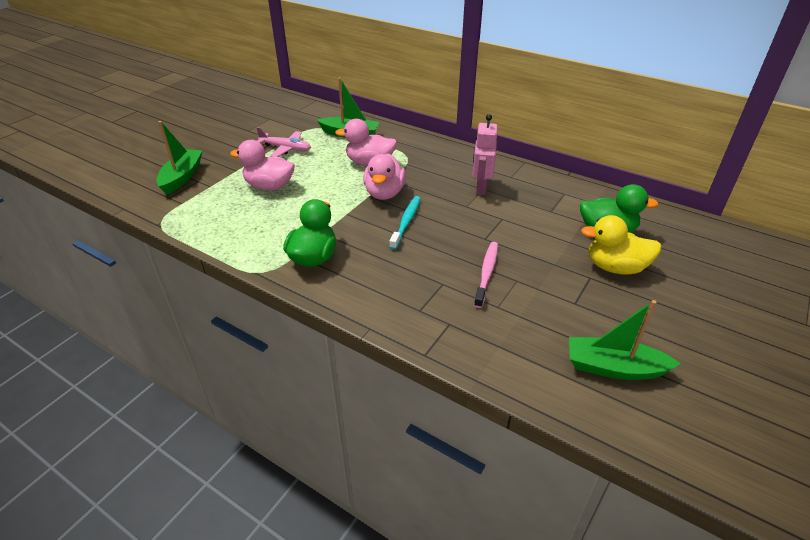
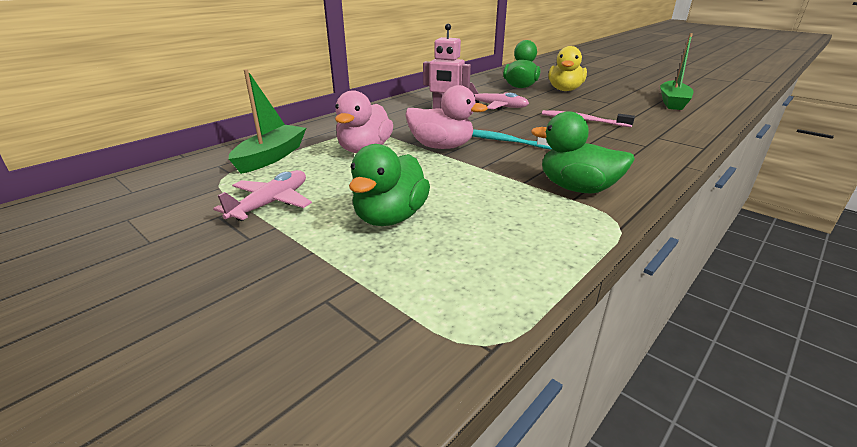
camera: 80 degrees left, 10 degrees down
green boat [157,121,202,195] -> none
pink duck [230,140,295,191] -> green duck [349,144,430,226]
none -> pink plane [469,83,529,110]

